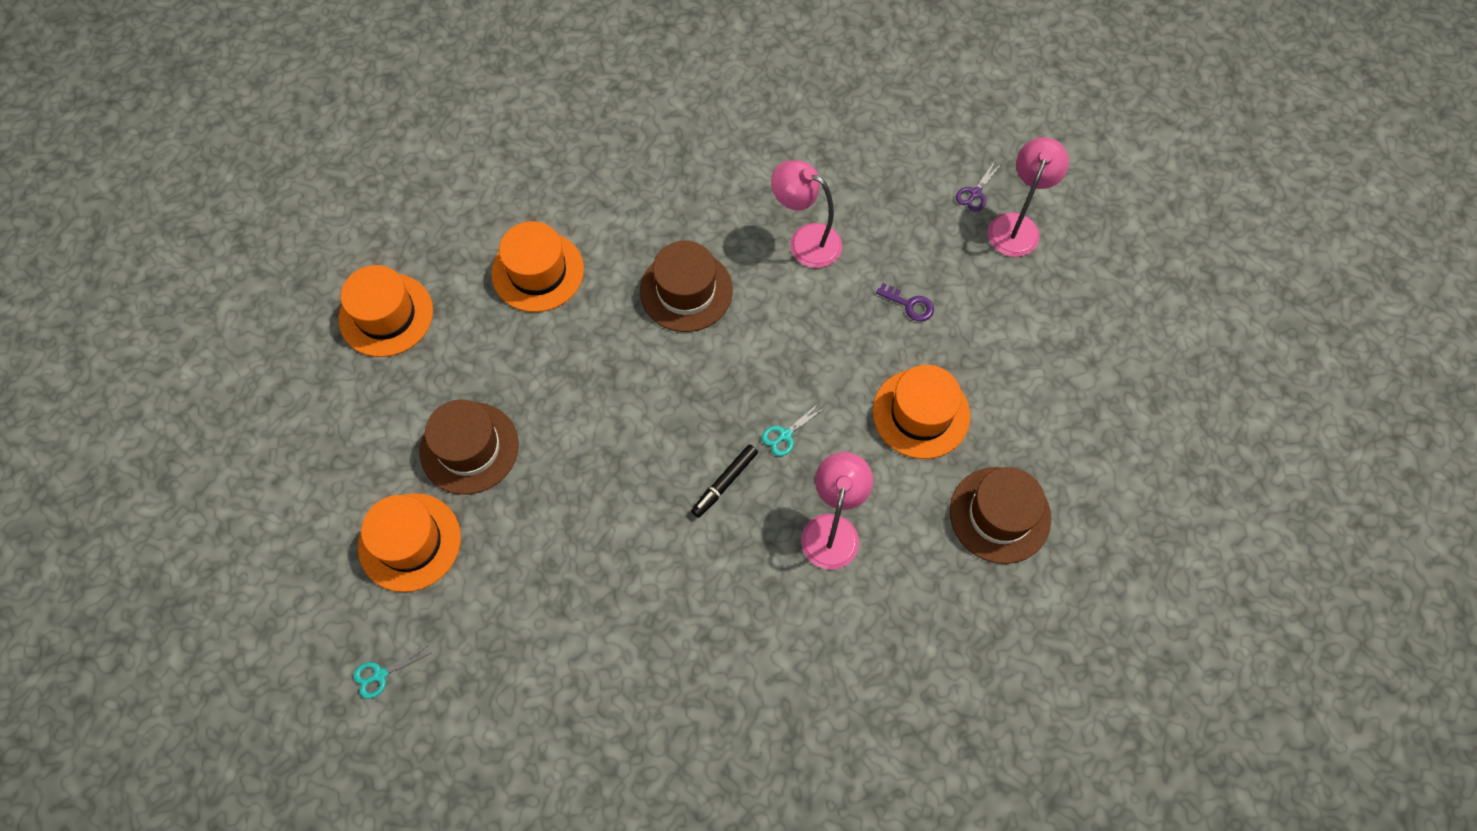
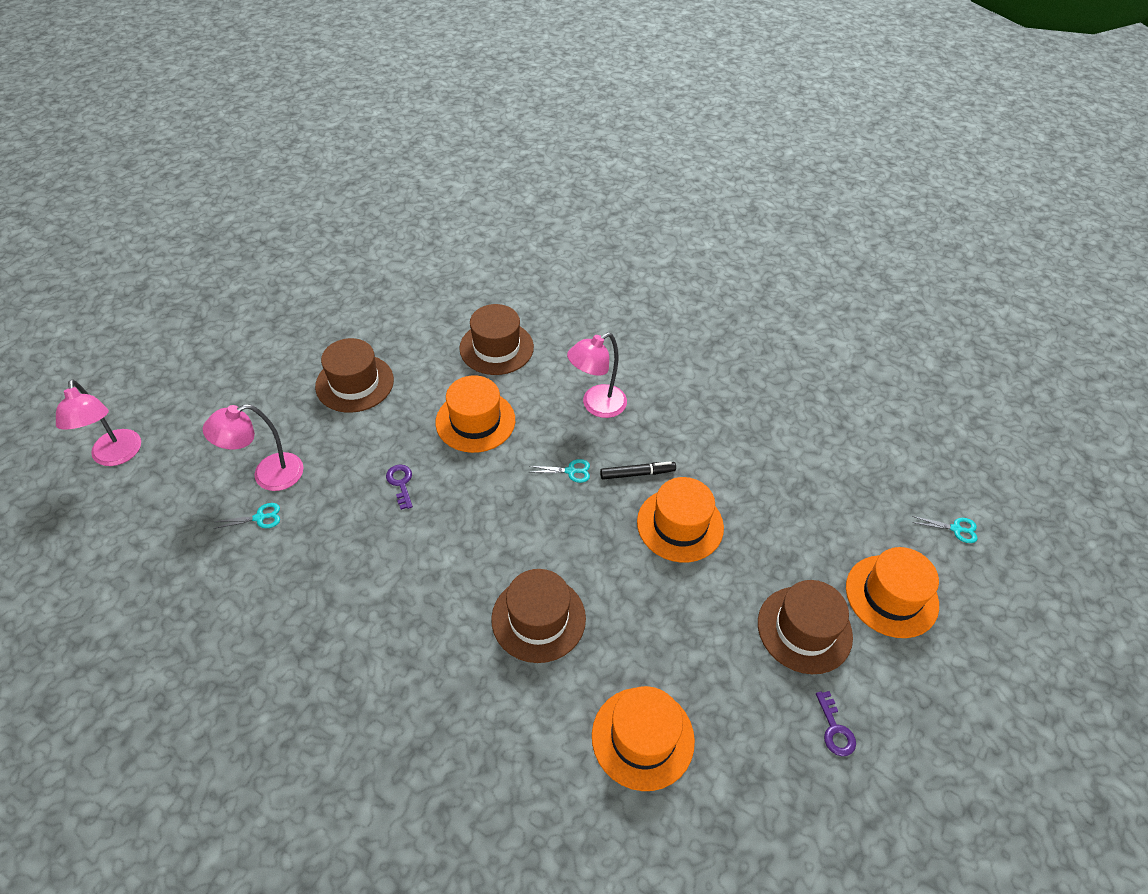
camera: 140 degrees left, 15 degrees down
orange hat [338,265,433,357] -> orange hat moved to [637,477,724,562]
pink lamp [771,160,842,268] -> pink lamp moved to [56,379,141,466]
purple scissors [956,161,1002,212] -> turquoise scissors [213,503,280,529]
none -> brown hat [315,338,394,413]
none -> purple key [816,691,856,756]

